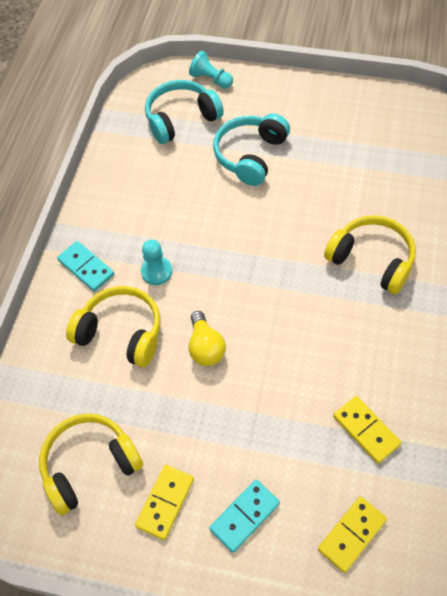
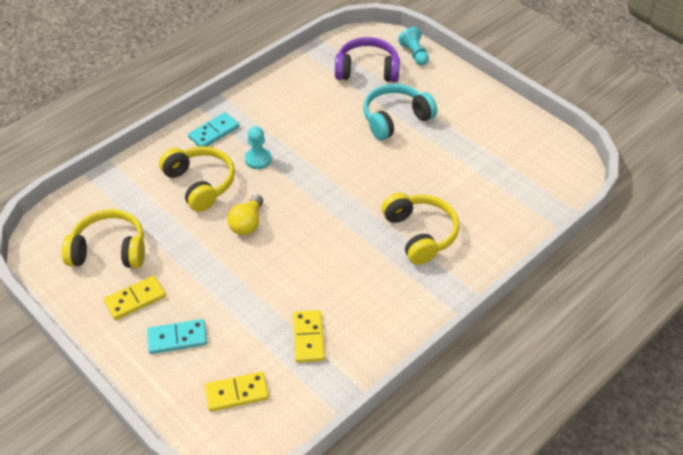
camera: 30 degrees right, 10 degrees down
turquoise domino [57,241,114,292] -> turquoise domino turned 60 degrees clockwise [188,112,239,147]
turquoise headphones [145,80,224,144] -> purple headphones [335,37,400,82]

